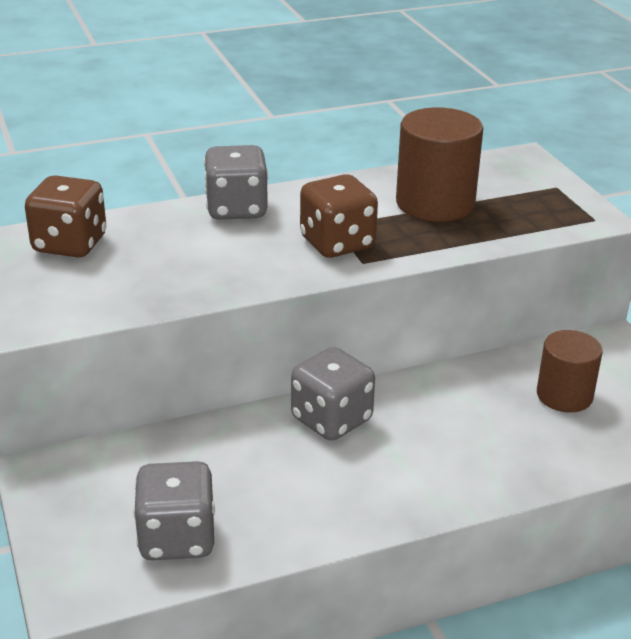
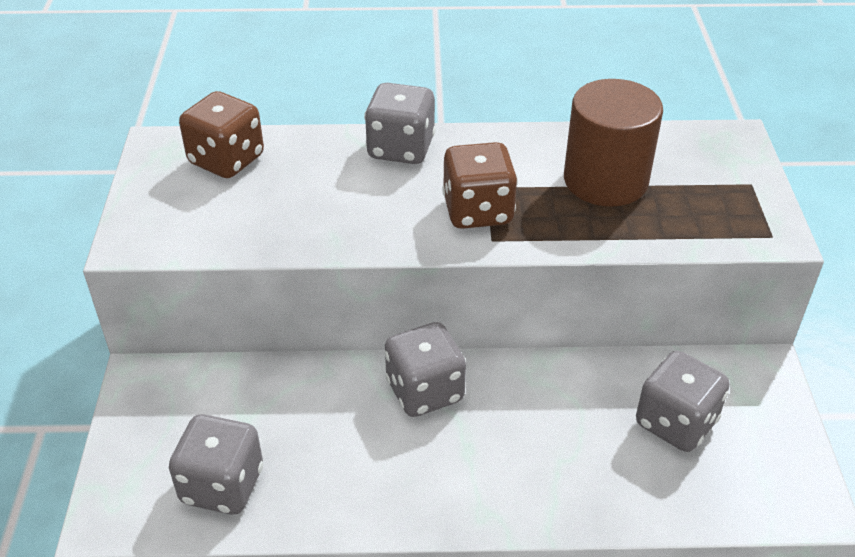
camera: 20 degrees right, 10 degrees up
brown cylinder [537,330,603,412] -> grey dice [636,351,730,452]

